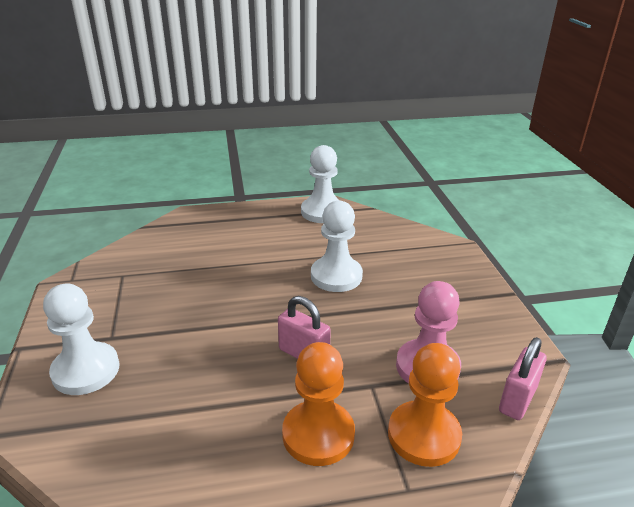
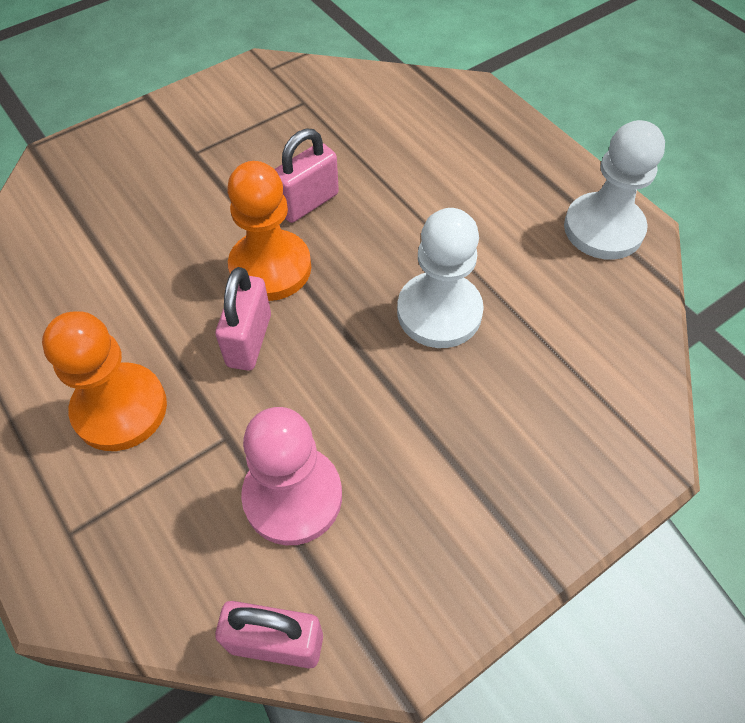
camera: 65 degrees right, 25 degrees up
white pawn [43,284,120,395] -> none
orange pawn [388,343,462,467] -> orange pawn moved to [227,161,311,301]
none -> pink padlock [275,128,339,223]

